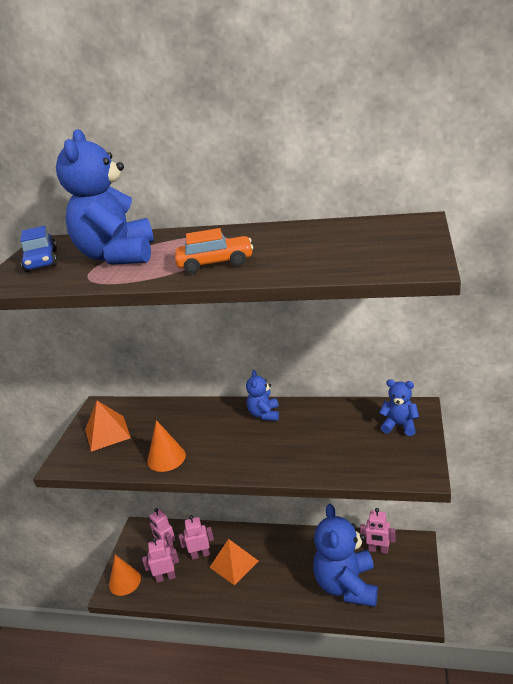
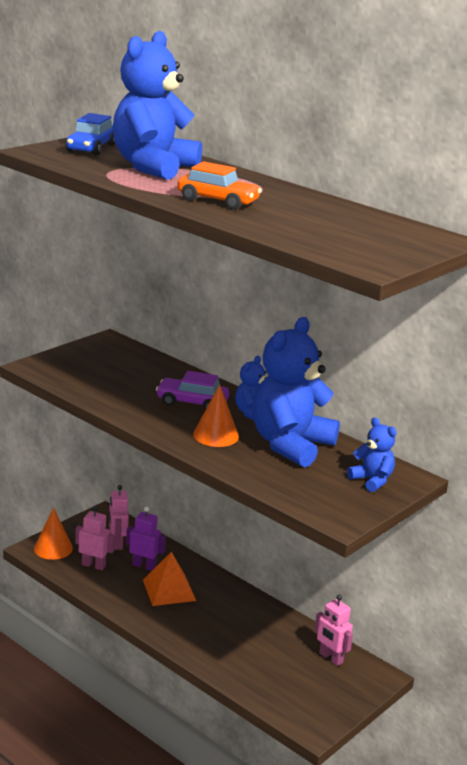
camera: 25 degrees right, 5 degrees down
orange pyramid [85,401,131,452] -> none
orange cone [147,420,186,472] -> orange cone moved to [193,384,239,447]
pink robot [179,515,214,560] -> purple robot [126,506,166,571]
blue teddy bear [313,504,378,607] -> blue teddy bear moved to [252,317,340,468]
none -> purple car [156,371,229,410]

